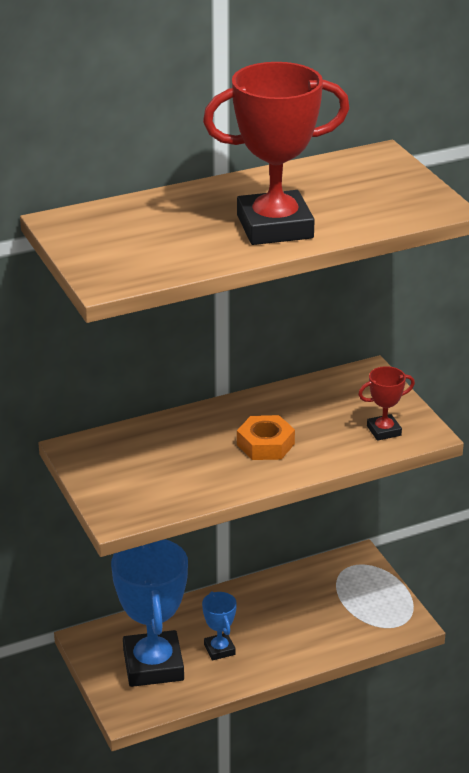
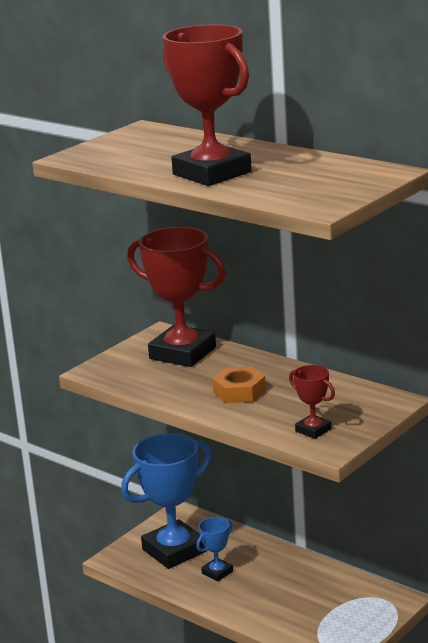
camera: 65 degrees right, 10 degrees down
none -> red trophy [127,227,226,367]

